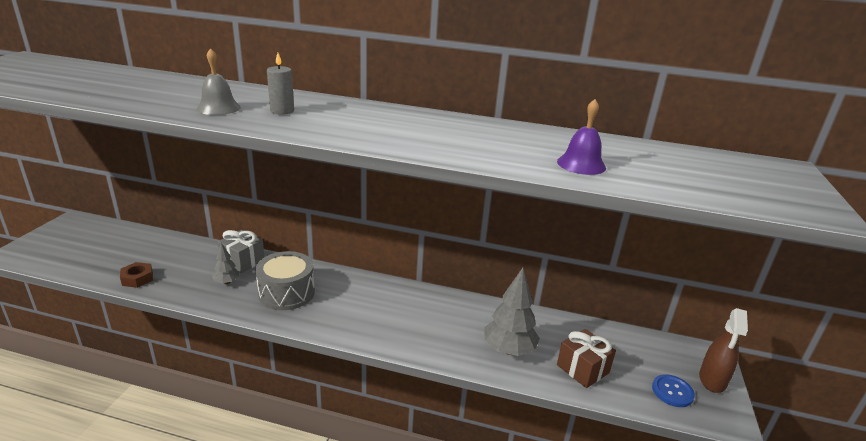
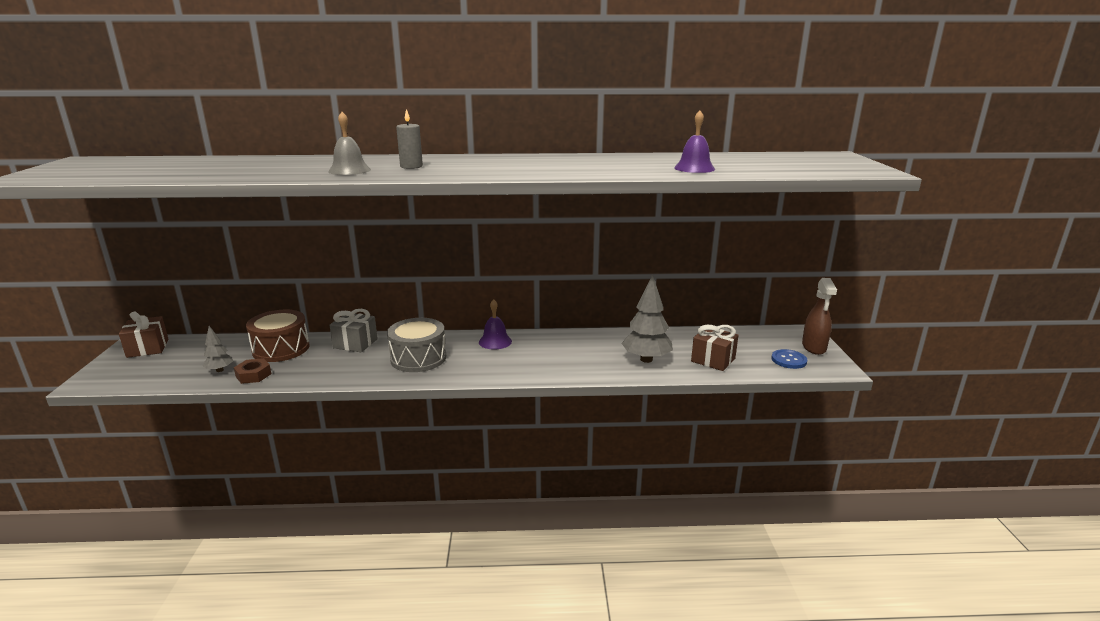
camera: 15 degrees left, 5 degrees down
grey tree [212,243,240,284] -> grey tree moved to [203,326,233,372]
none -> brown gift [119,311,168,358]
none -> brown drum [246,310,310,362]
none -> purple bell [479,299,512,349]

